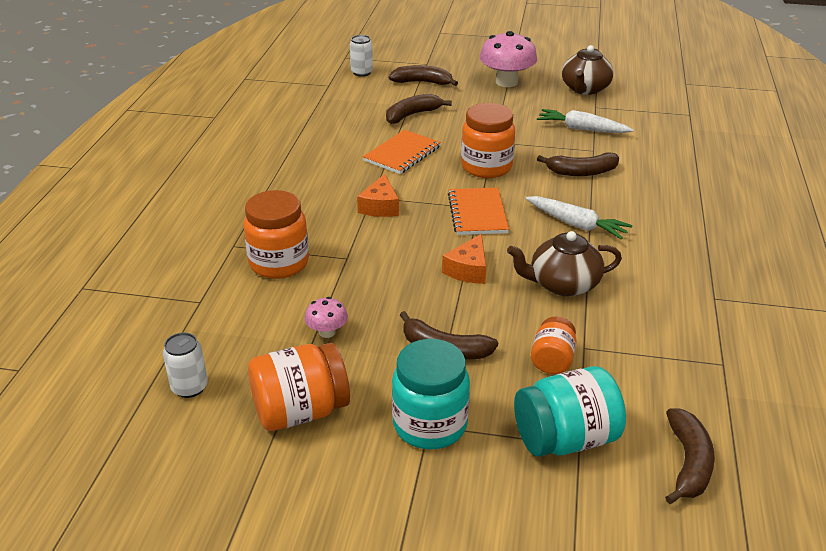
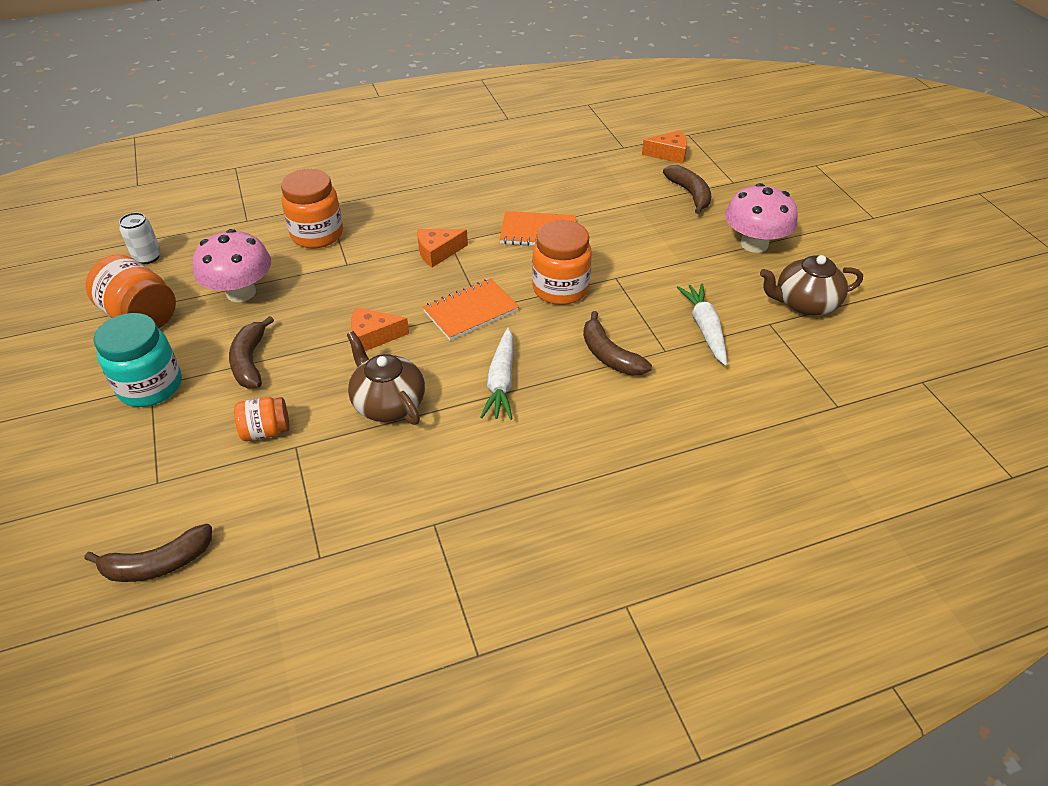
camera: 60 degrees right, 10 degrees up
pink mushroom [305,297,348,338] -> pink mushroom [193,229,271,302], size x2.01
white can [350,35,373,77] -> orange cheese [642,130,687,164]
brown banana [386,94,452,124] -> none
turquoise jar [514,366,626,457] -> none

